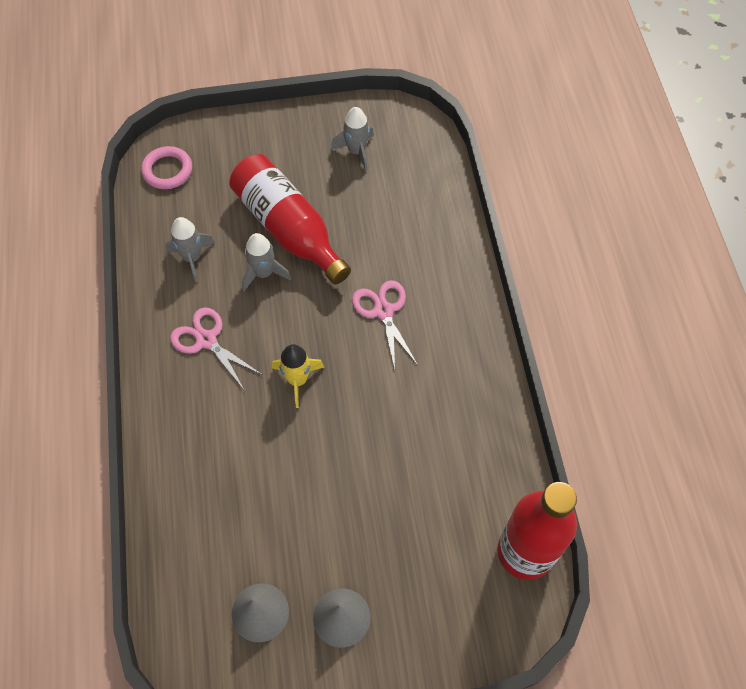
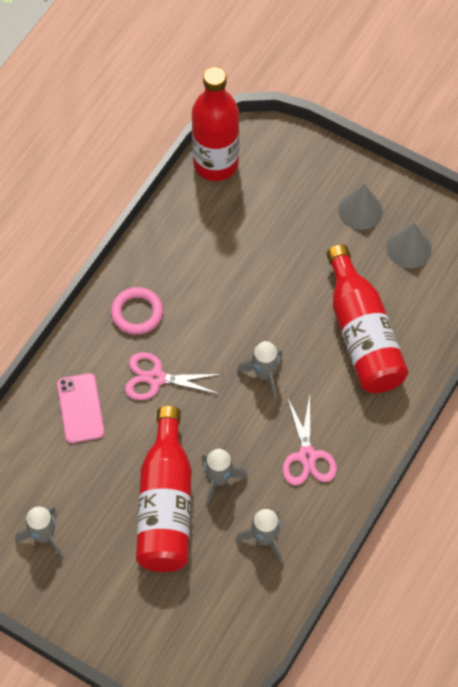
camera: 140 degrees left, 0 degrees up
pink ring [141,146,192,189] -> pink ring moved to [111,287,163,335]
yellow rocket [272,344,324,408] -> grey rocket [237,341,283,398]
pink scissors [352,280,418,370] -> pink scissors turned 75 degrees clockwise [125,352,223,400]
none -> pink phone [57,373,105,443]
none -> red bottle [327,244,408,393]

